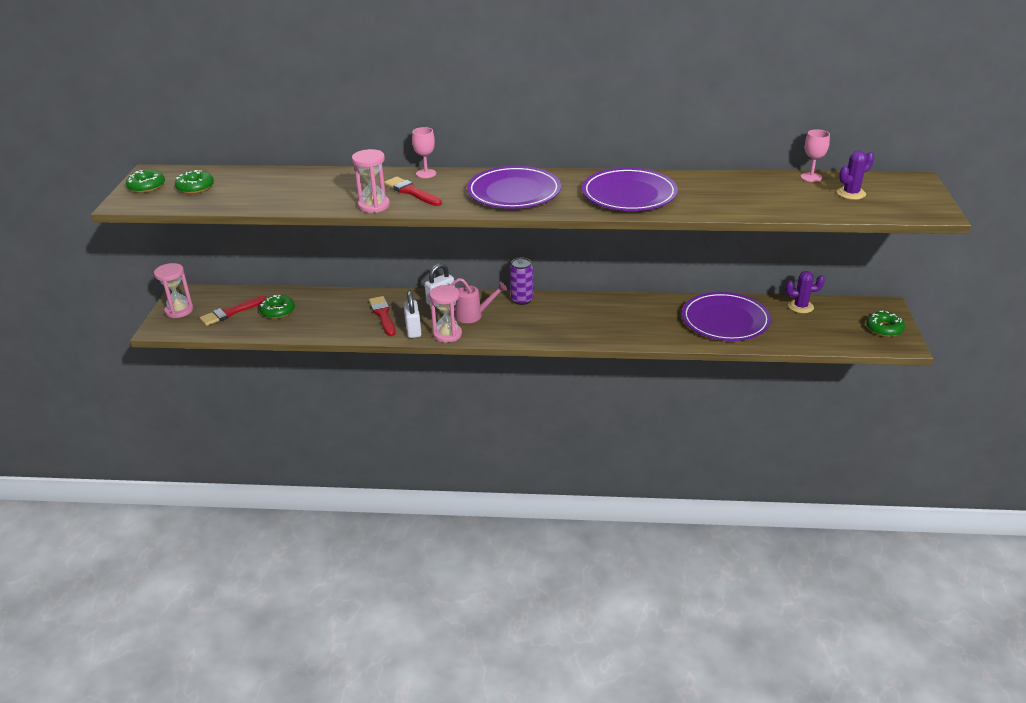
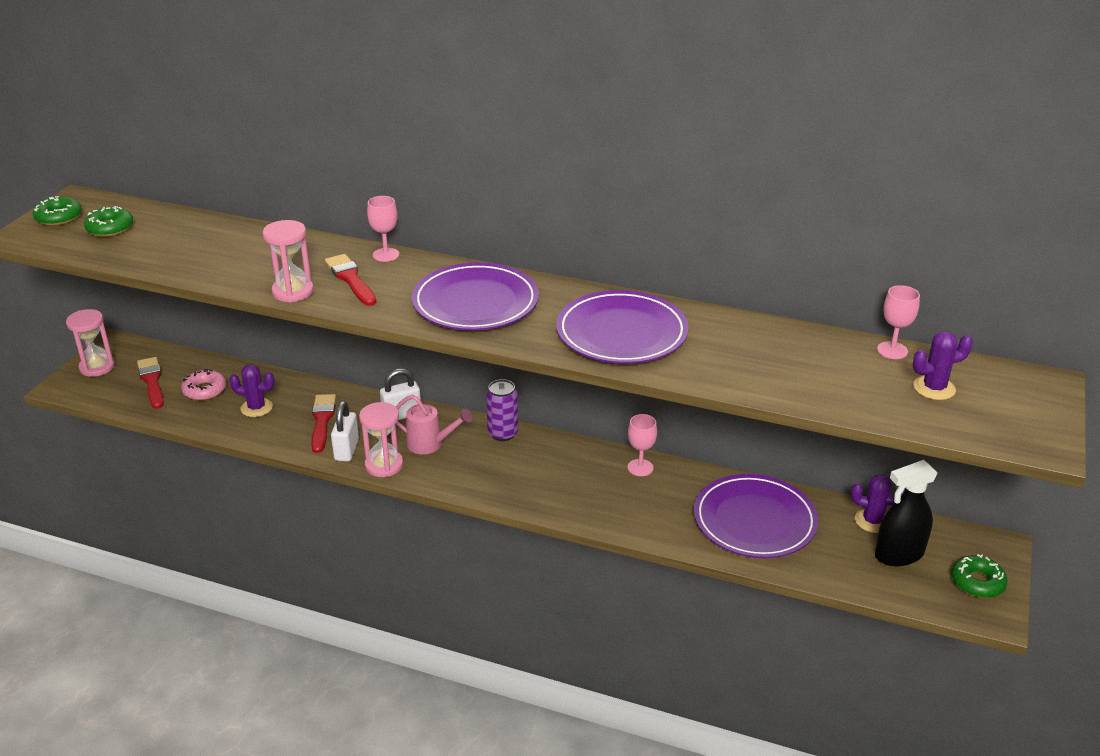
camera: 15 degrees right, 0 degrees up
red brush [200,296,267,326] -> red brush turned 90 degrees clockwise [137,357,164,409]
green donut [259,295,295,319] -> pink donut [181,369,226,400]
none -> purple cactus [229,364,275,417]
none -> pink goblet [628,414,657,476]
none -> black spray bottle [875,460,938,566]

